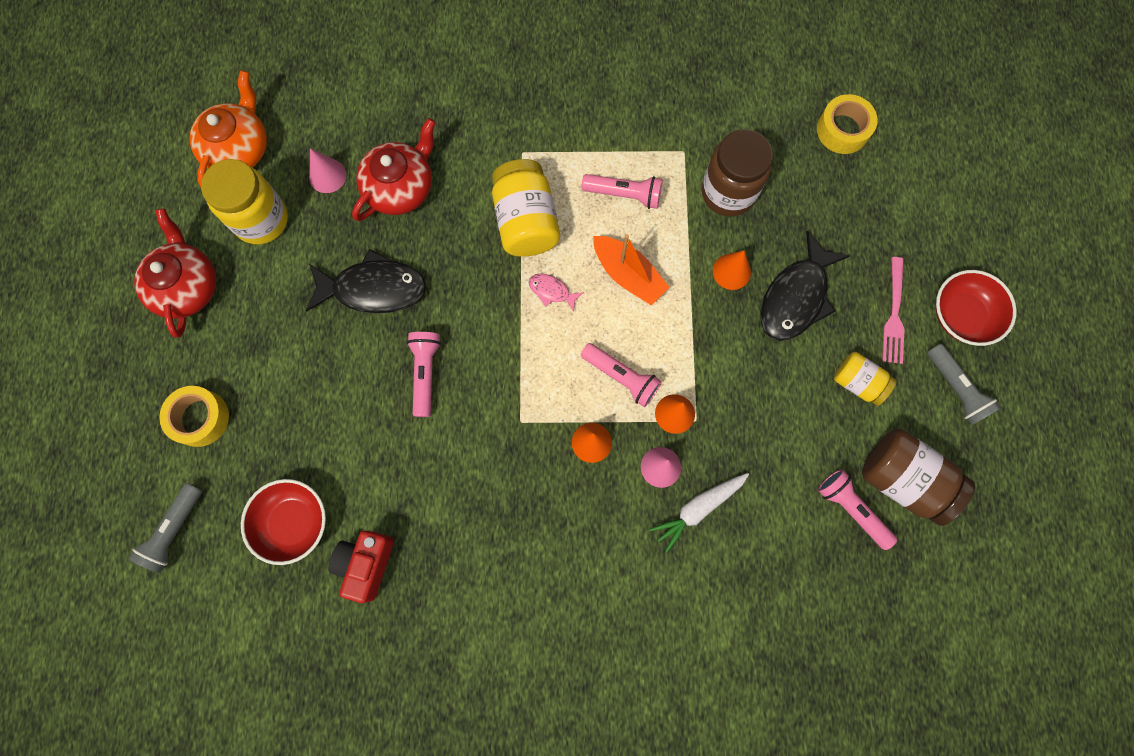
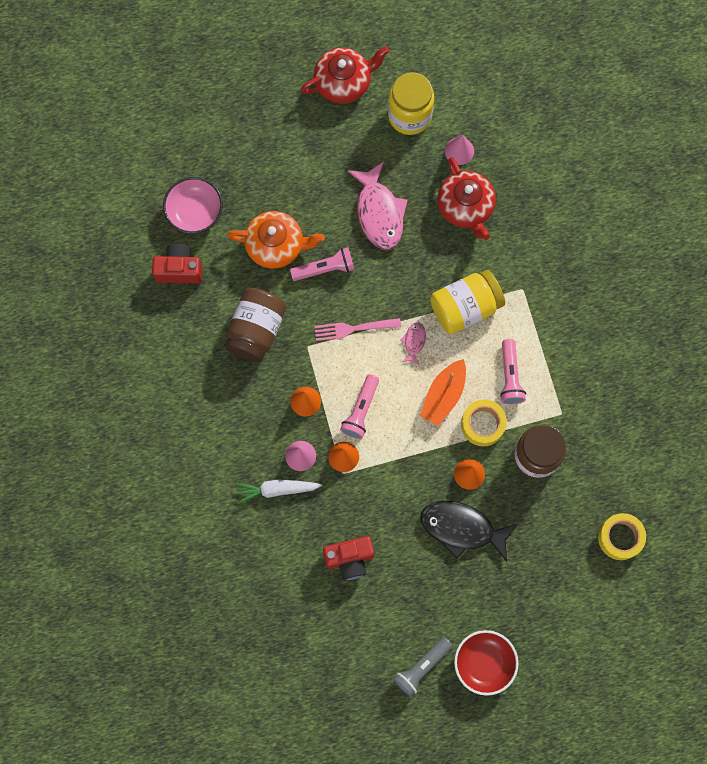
camera: 75 degrees right, 0 degrees up
grey flashlight [129,483,202,573] -> none
yellow tape [159,386,229,447] -> yellow tape moved to [461,400,507,446]
orange teapot [189,70,267,187] -> orange teapot moved to [227,211,325,268]
red bowl [241,479,326,565] -> pink bowl [163,177,223,234]
black fish [306,249,426,314] -> pink fish [347,161,408,249]
red teapot [352,118,436,221] -> red teapot turned 45 degrees clockwise [437,157,496,240]
white carrot [650,473,749,552] -> white carrot turned 45 degrees counterclockwise [235,480,322,504]
pink flashlight [818,469,897,550] -> none
yellow jar [834,352,897,406] -> none
brown jar [862,429,975,526] -> brown jar moved to [224,288,286,363]
pink fork [882,257,905,364] -> pink fork moved to [314,318,401,341]
none -> red camera [323,536,374,580]

